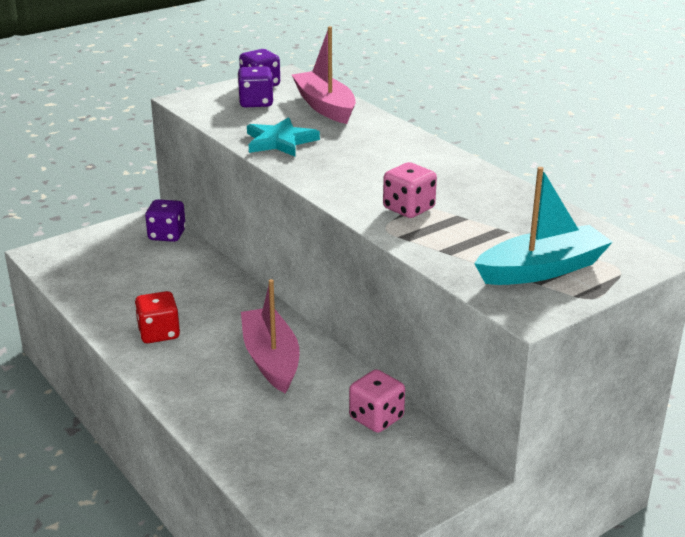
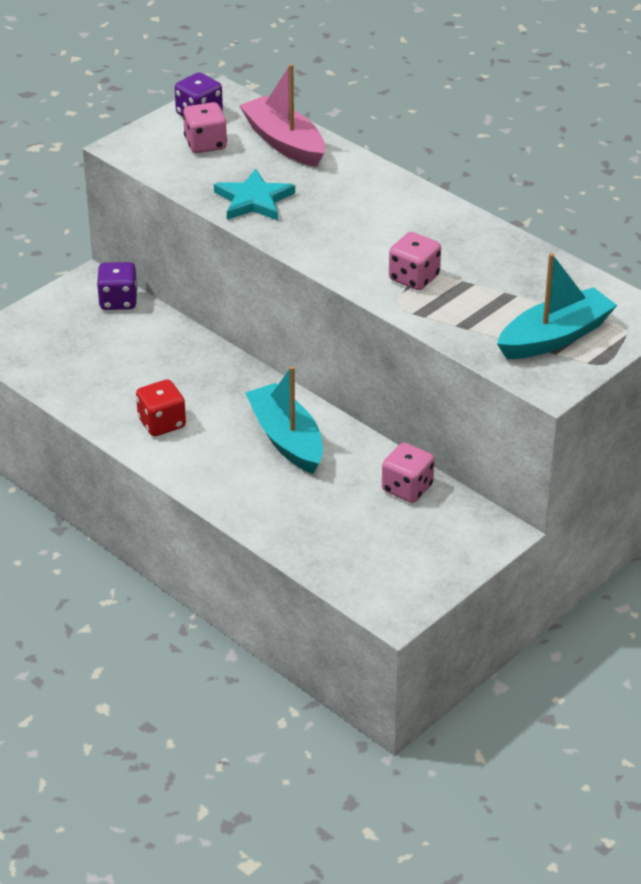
camera: 10 degrees left, 10 degrees up
purple dice [237,66,274,107] -> pink dice [183,102,227,153]
pink boat [241,279,300,394] -> turquoise boat [245,366,323,474]

